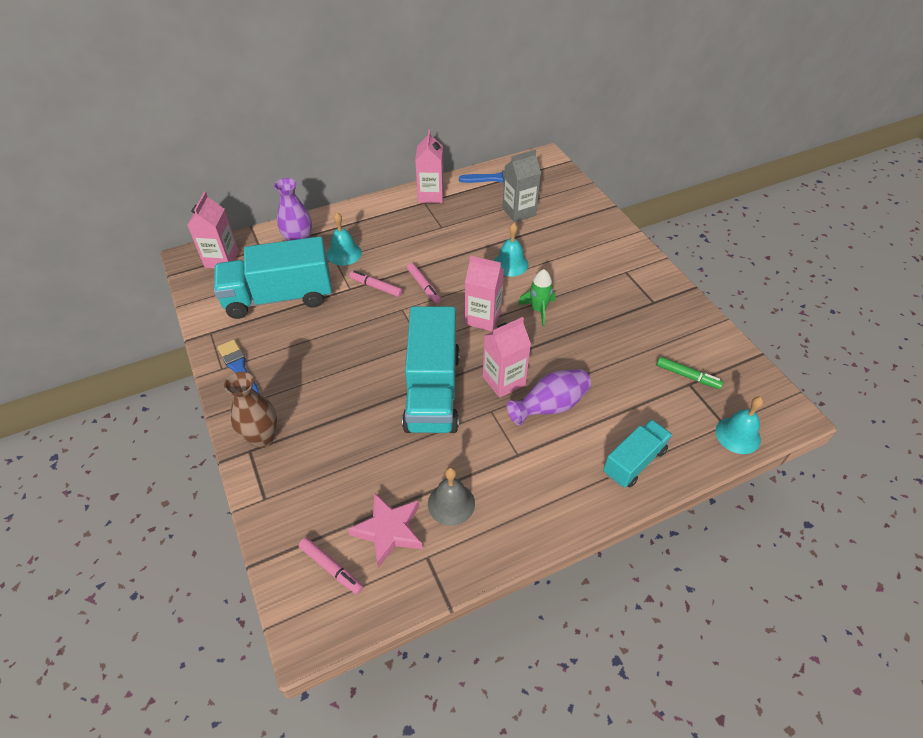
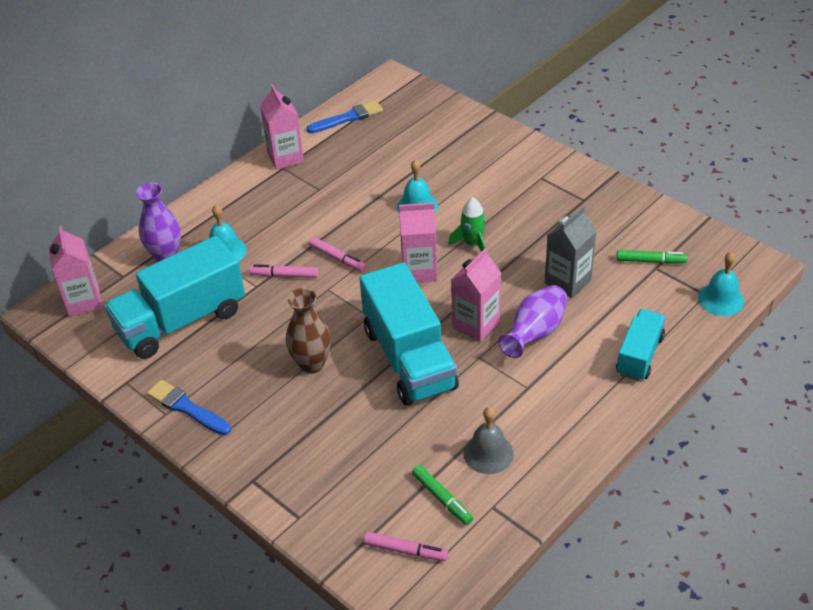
camera: 20 degrees left, 5 degrees down
brown vase [224,372,277,448] -> brown vase moved to [286,288,331,374]
pink star [348,492,423,568] -> green marker [412,465,473,525]
grey carton [503,150,541,222] -> grey carton moved to [545,206,597,298]

